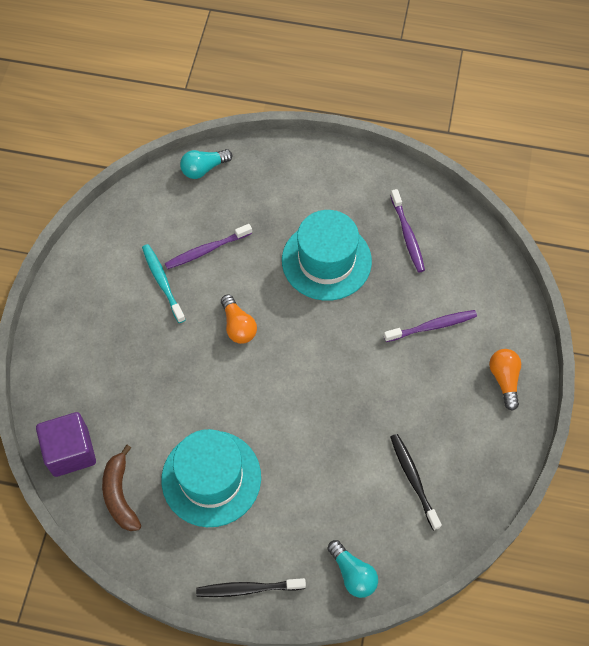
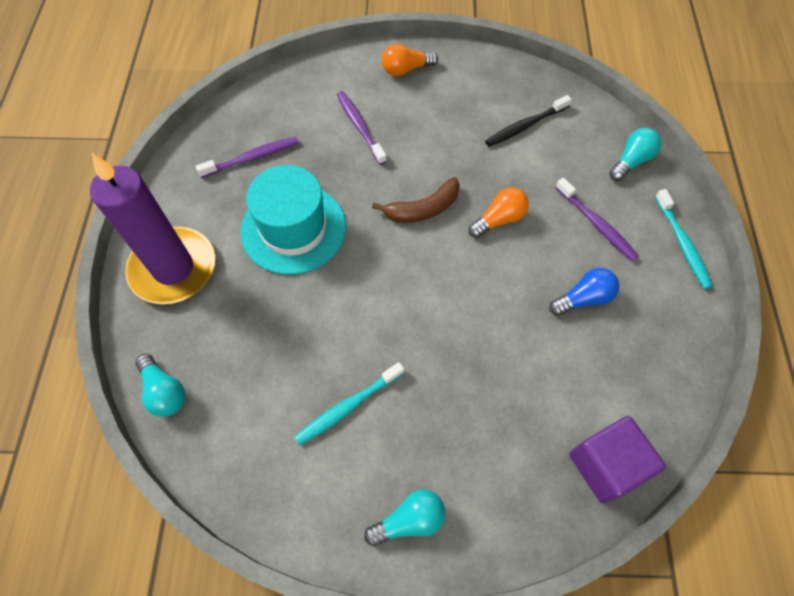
camera: 100 degrees left, 0 degrees up
brown banana [102,445,141,531] -> brown banana moved to [372,177,460,223]
turquoise hat [162,429,261,527] -> blue light bulb [549,268,619,316]
purple toothbrush [165,224,252,269] -> purple toothbrush moved to [555,178,639,261]
black toothbrush [196,578,306,597] -> turquoise toothbrush [655,189,713,289]
orange light bulb [221,294,257,344] -> orange light bulb moved to [469,187,529,238]
none -> purple candle [90,153,215,304]
none -> turquoise light bulb [364,489,446,547]

